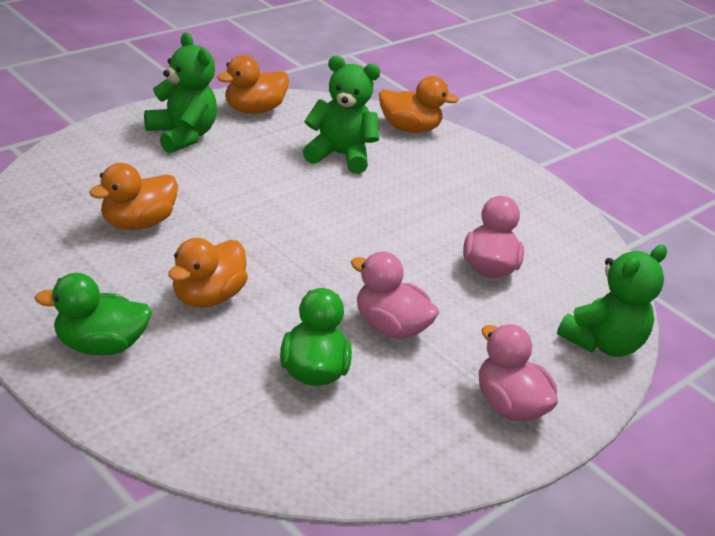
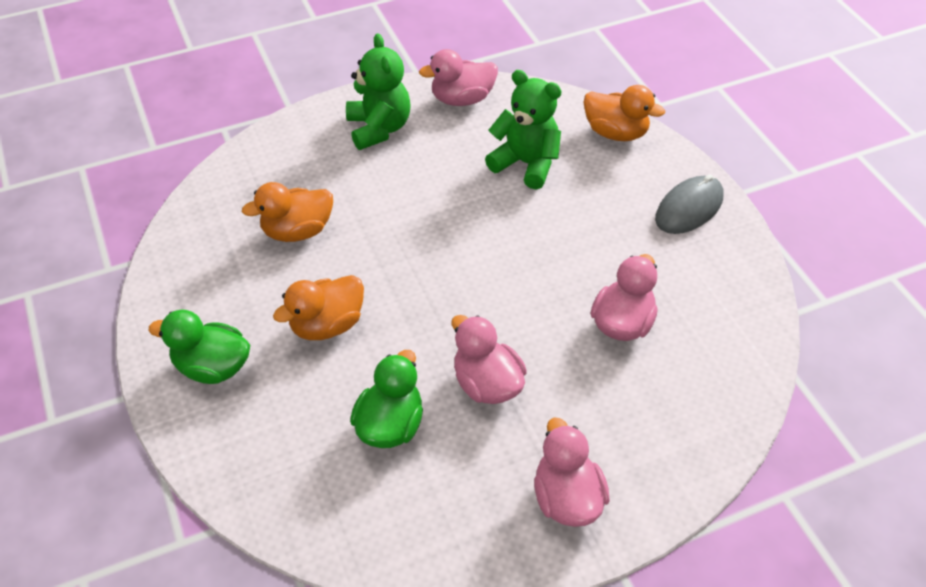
camera: 25 degrees right, 15 degrees up
orange duck [217,55,289,114] -> pink duck [419,49,498,106]
green teddy bear [557,245,667,357] -> none
none -> grey mouse [655,174,724,234]

